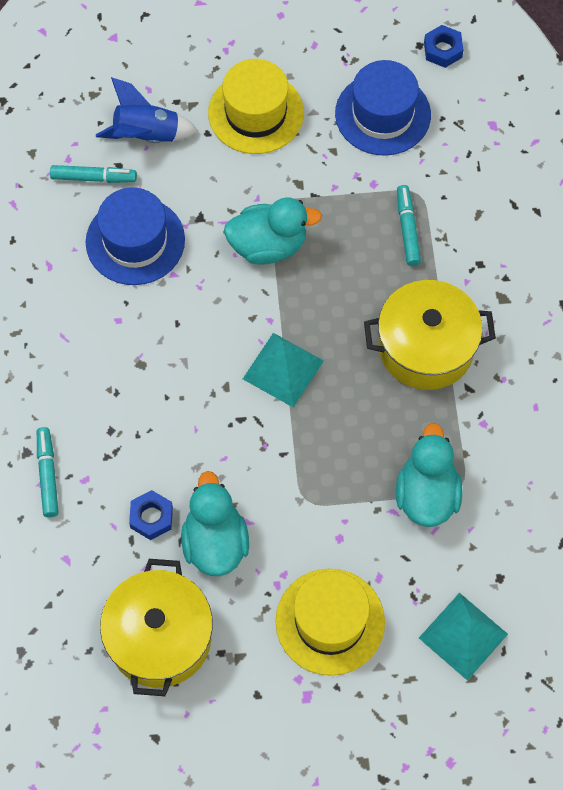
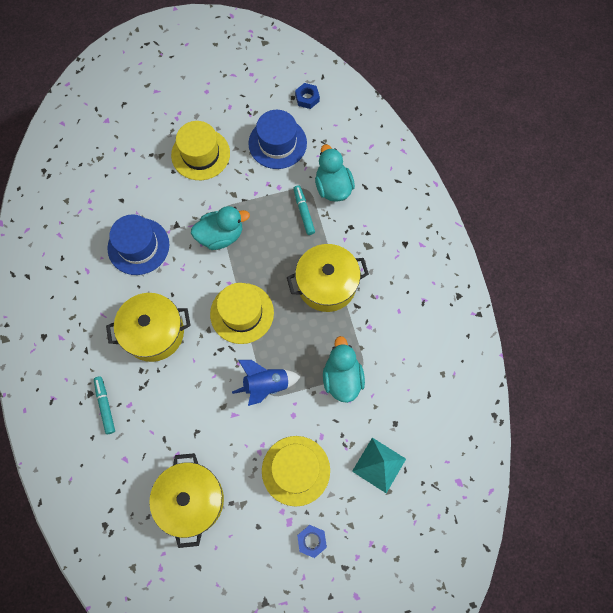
camera: 10 degrees left, 5 degrees up
turquoise marker [50,165,137,183] -> none
blue rocket [96,77,198,143] -> blue rocket moved to [232,360,300,406]
blue nut [129,490,173,540] -> blue nut moved to [297,525,327,558]
turquoise duck [181,471,249,576] -> turquoise duck moved to [315,144,355,202]
turquoise pyramid [243,333,324,408] -> yellow hat [210,283,274,344]
none -> yellow pot [106,293,191,362]

